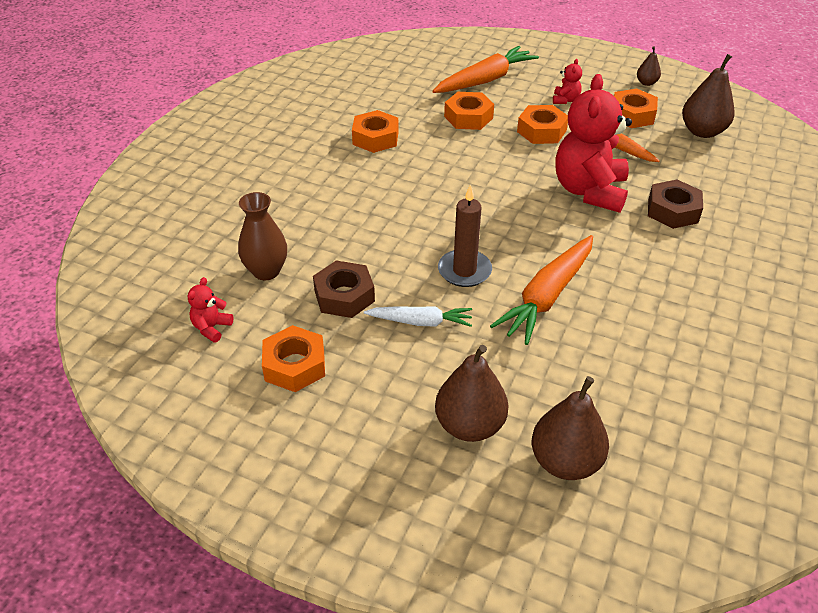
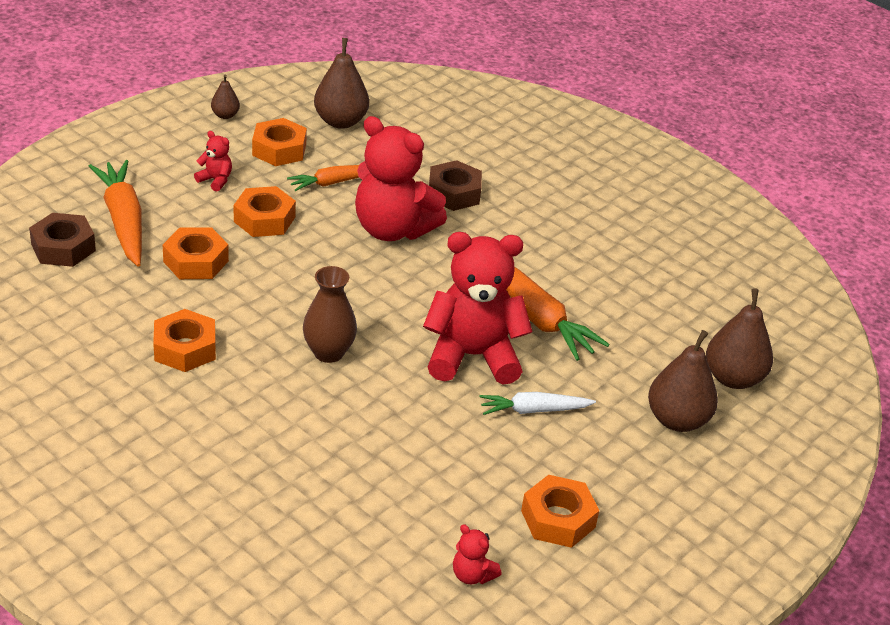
camera: 75 degrees left, 5 degrees down
brown vase [238,192,287,280] -> brown vase moved to [303,266,357,363]
brown nut [313,261,375,318] -> brown nut moved to [29,213,96,267]
white carrot [364,306,472,327] -> white carrot turned 120 degrees counterclockwise [479,392,596,415]
brown candle [438,184,492,287] -> red teddy bear [423,232,532,385]

